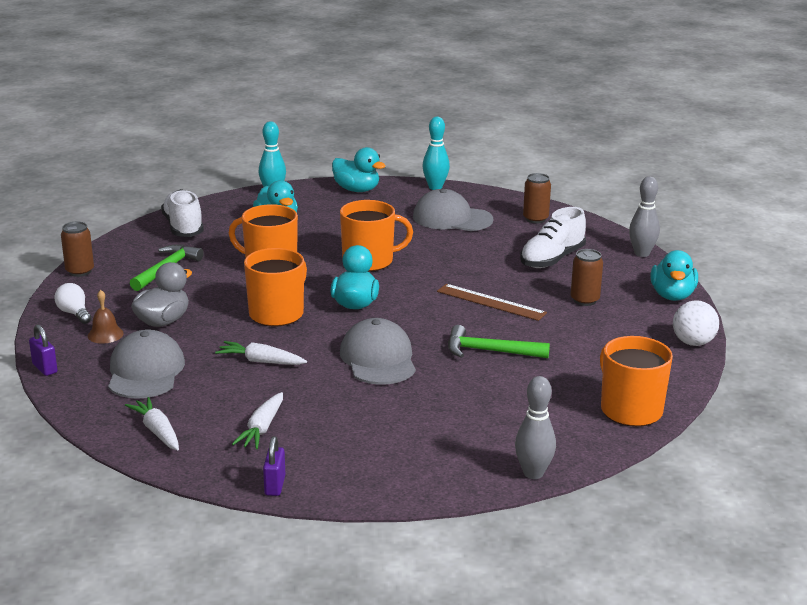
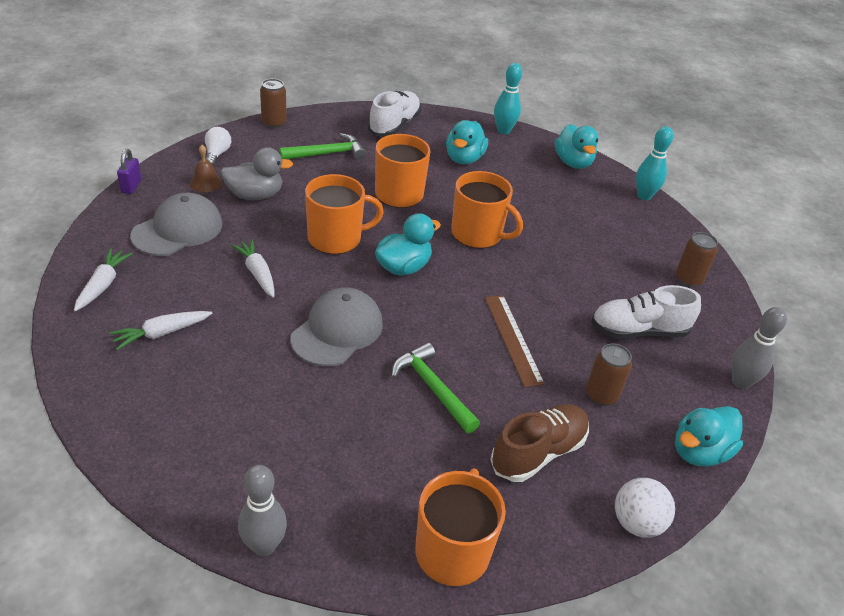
camera: 40 degrees right, 15 degrees up
purple padlock [263,436,285,496] -> none
grey cap [413,189,493,231] -> none
none -> brown shoe [490,404,589,482]

